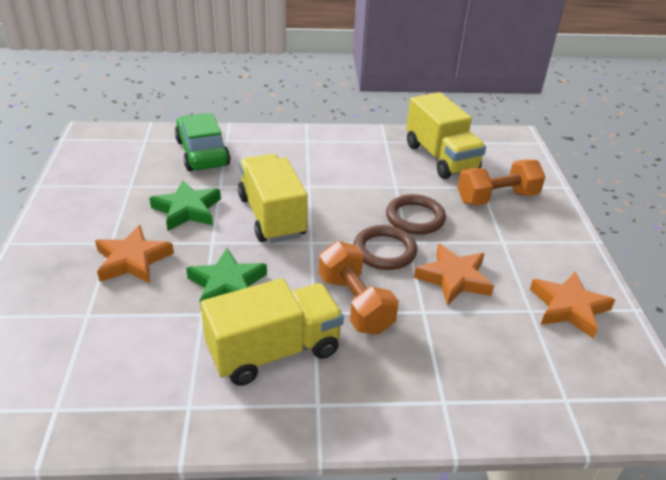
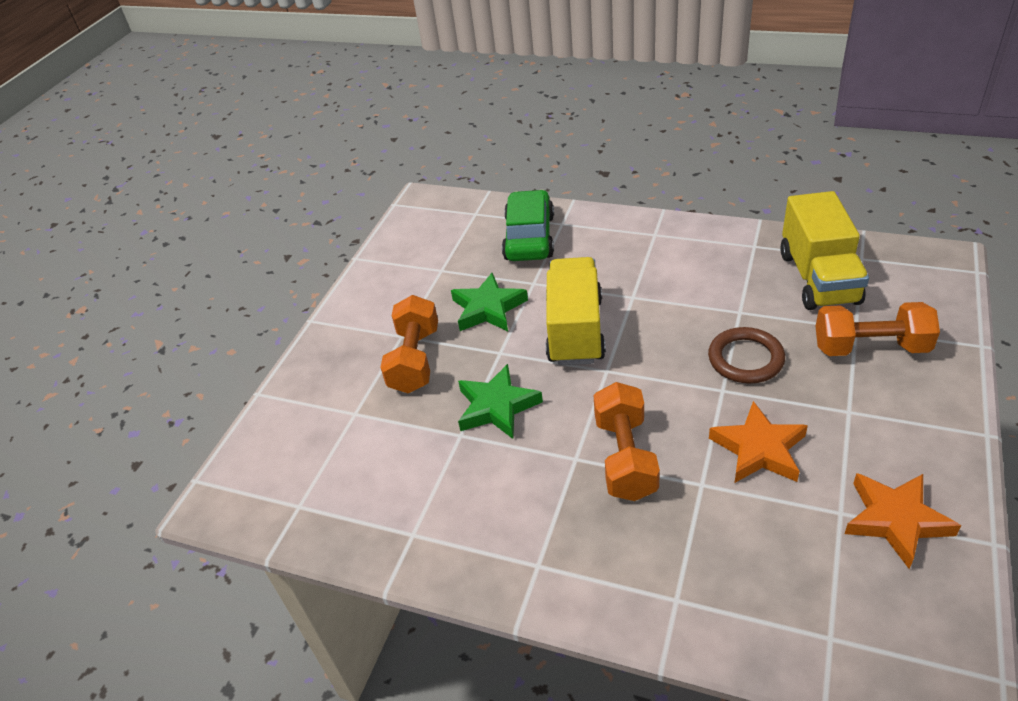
camera: 30 degrees right, 5 degrees up
orange star [95,225,174,284] -> orange dumbbell [380,295,438,393]
yellow truck [201,278,344,386] -> none
brown ring [354,225,417,270] -> none

